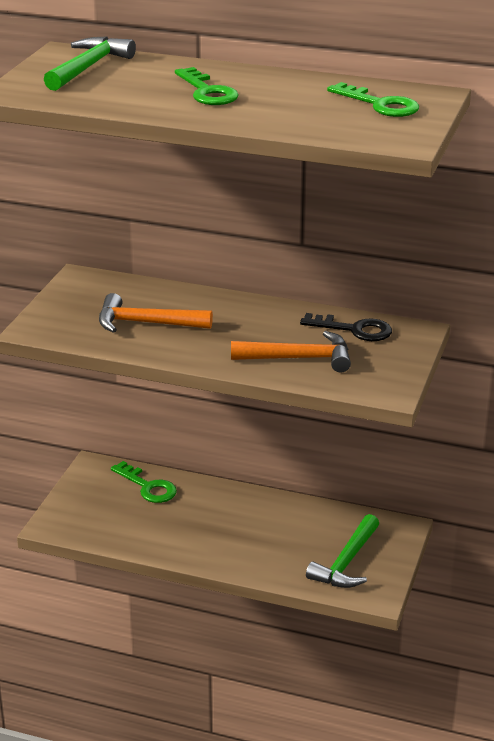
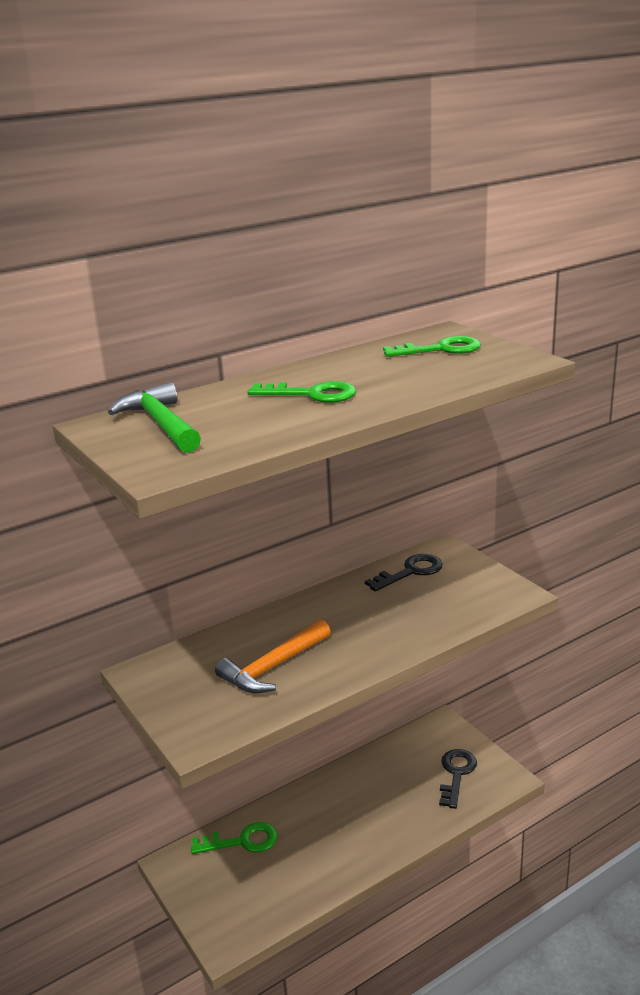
camera: 50 degrees left, 5 degrees down
orange hammer [231,331,351,373] -> none
green hammer [306,514,379,588] -> black key [439,749,477,809]

